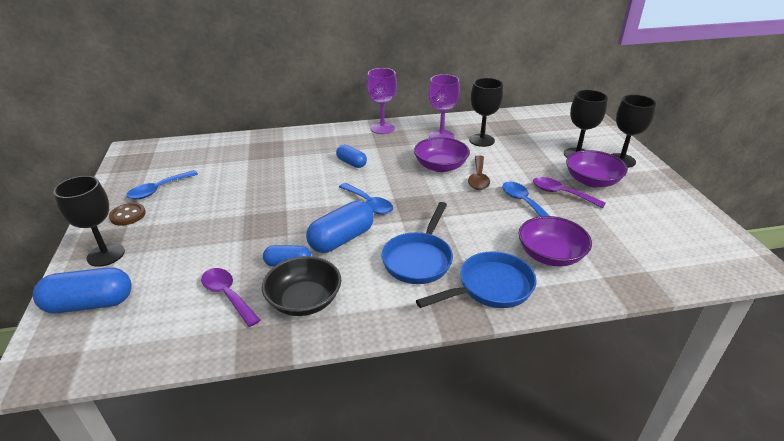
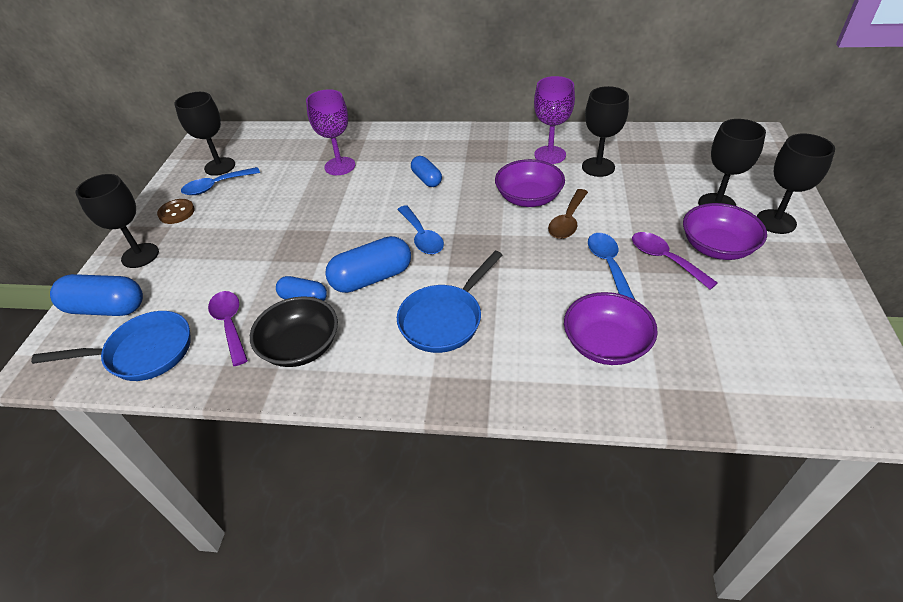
camera: 20 degrees right, 10 degrees up
purple goblet [367,68,397,134] -> purple goblet moved to [306,89,355,175]
blue pan [416,251,537,308] -> blue pan moved to [31,311,191,381]
none -> black goblet [174,92,235,176]

